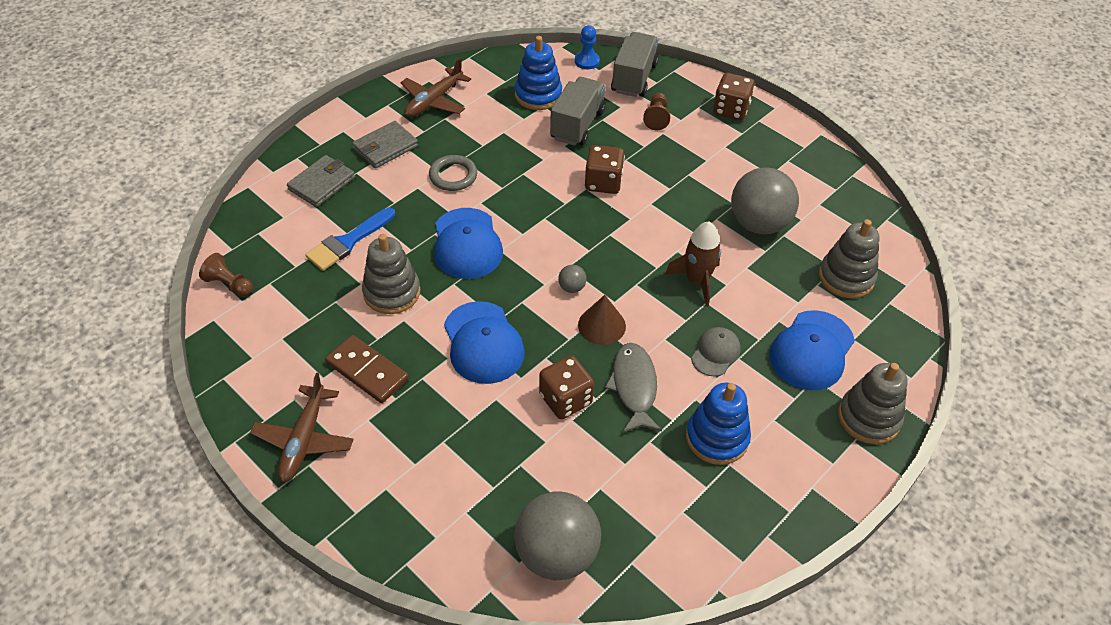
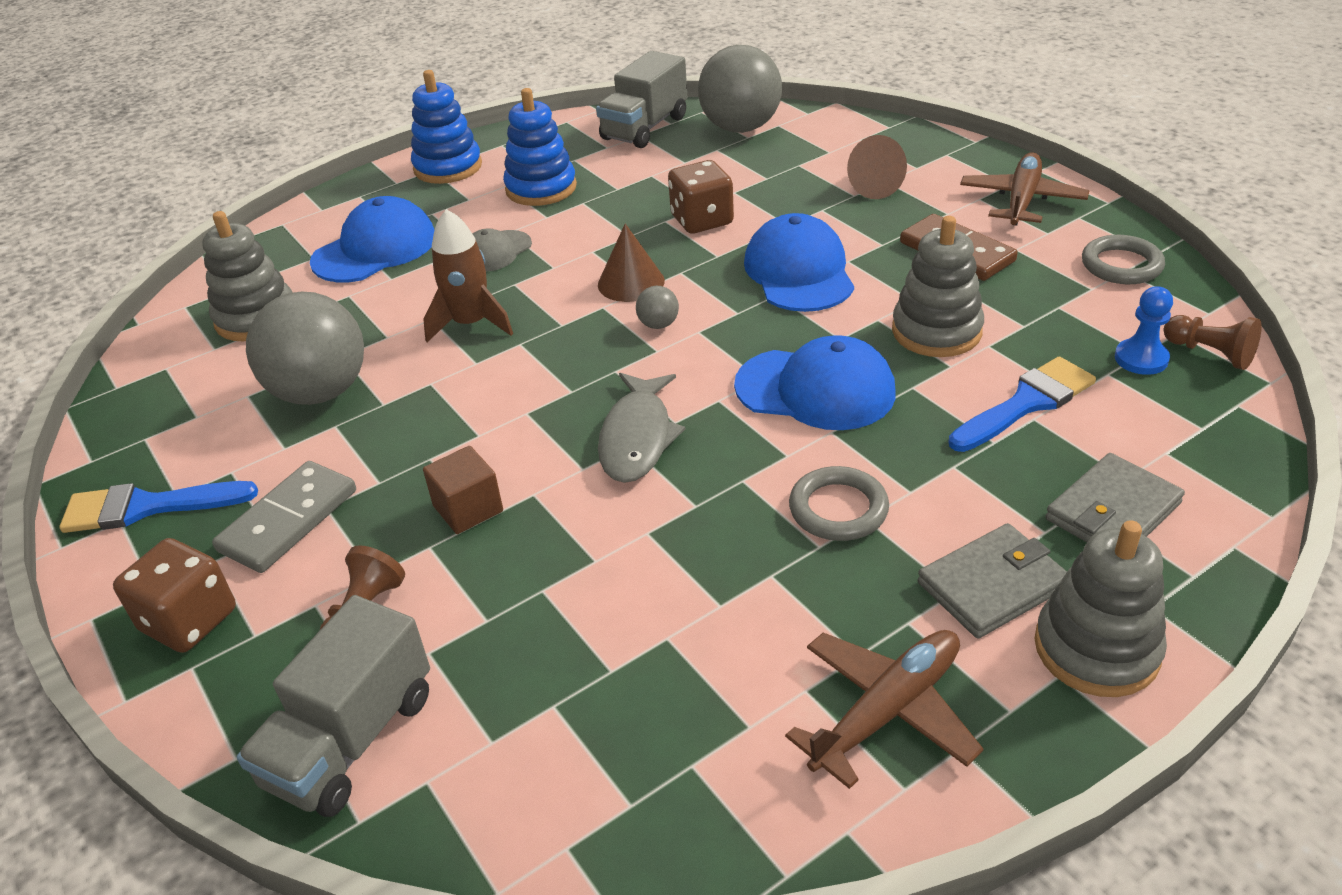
camera: 165 degrees left, 10 degrees down
blue cap [434,208,503,279] -> blue cap turned 105 degrees clockwise [734,335,896,430]
blue stacking toy [515,36,562,110] -> blue stacking toy moved to [411,70,482,184]
grey truck [550,77,606,146] -> grey truck moved to [596,51,687,148]
blue pawn [575,25,600,69] -> blue pawn moved to [1115,286,1173,375]
brown dice [585,145,625,194] -> none
grey fish [605,343,662,433] -> grey fish moved to [598,373,685,483]
grey stacking toy [838,363,908,444] -> grey stacking toy moved to [1034,520,1167,697]
none -> blue brush [59,481,258,533]
none -> grey domino [212,461,356,573]
none -> brown cube [423,446,503,534]
none -> brown cone [847,135,907,199]
none -> grey ring [1082,235,1165,284]

